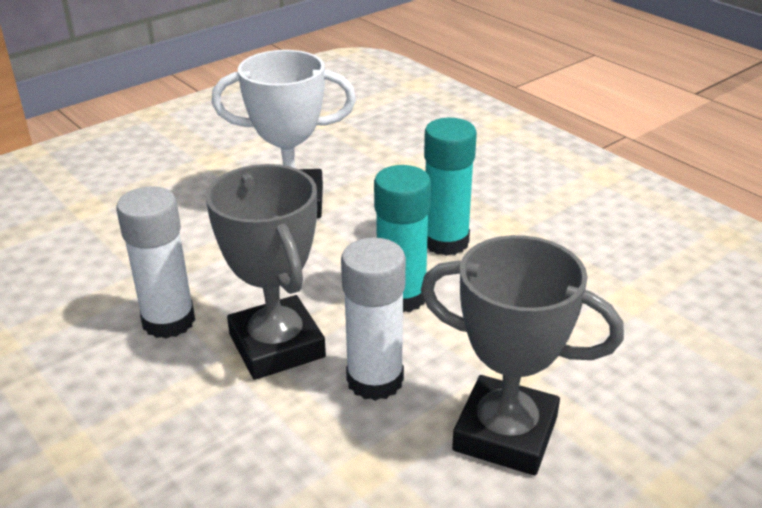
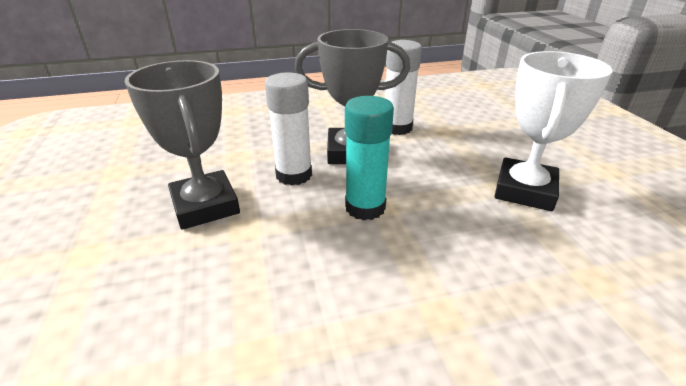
camera: 115 degrees right, 0 degrees up
grey trophy [421,235,624,476] -> grey trophy turned 75 degrees counterclockwise [125,60,240,230]
turquoise glue stick [424,118,477,256] -> none

